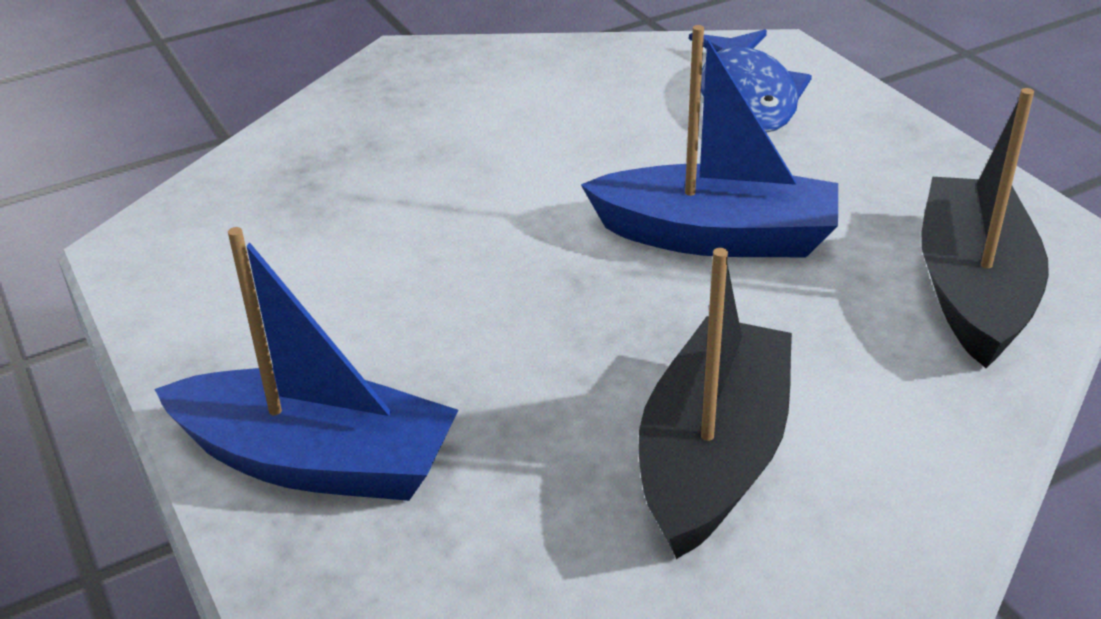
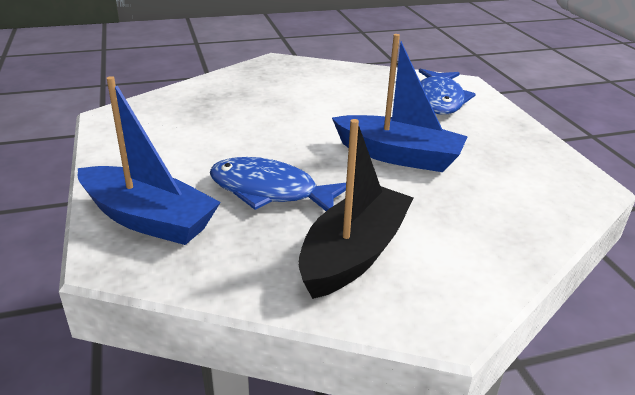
camera: 10 degrees right, 5 degrees down
black boat [922,88,1049,368] -> none
none -> blue fish [210,157,346,211]

